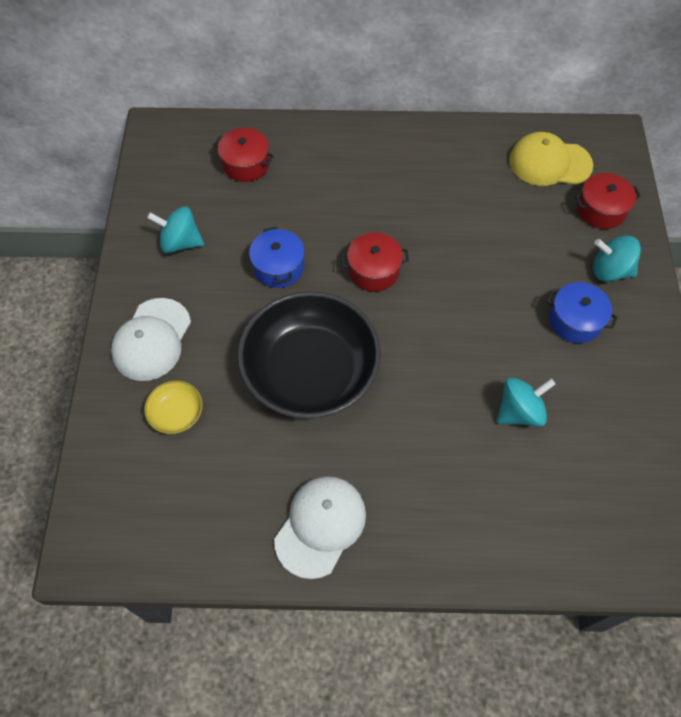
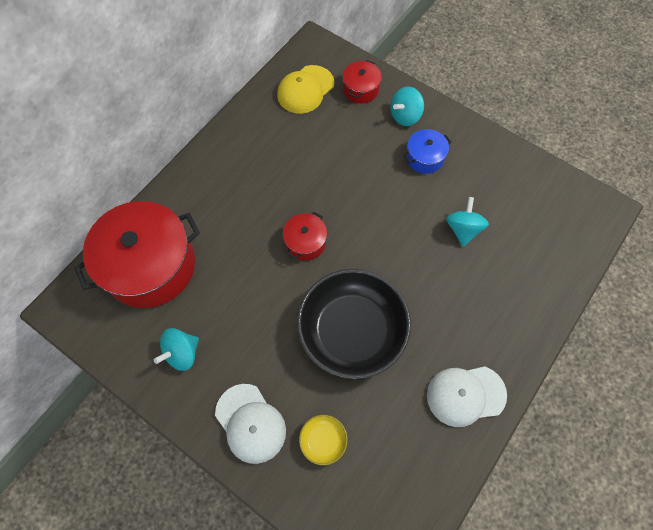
camera: 55 degrees left, 5 degrees up
red pot [214,128,274,182] -> red pot [74,201,200,308], size x2.18
blue pot [249,227,305,288] -> none
white cap [274,476,366,579] -> white cap turned 75 degrees counterclockwise [427,367,507,427]

